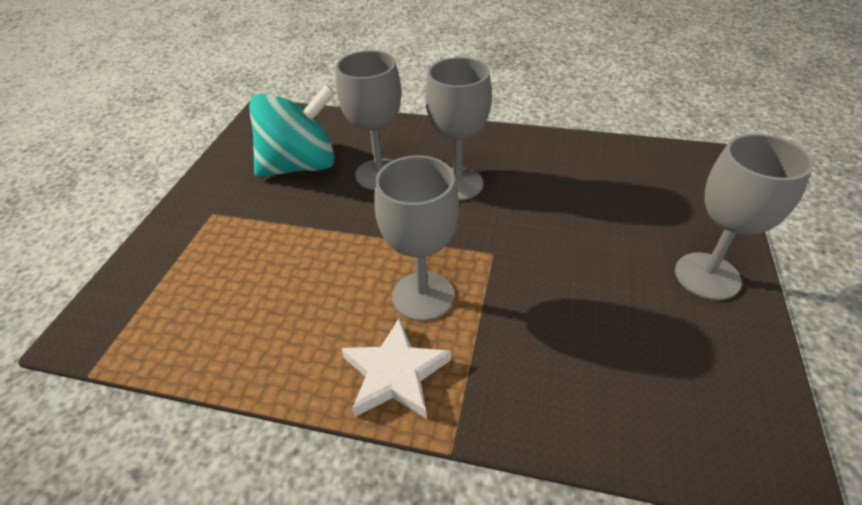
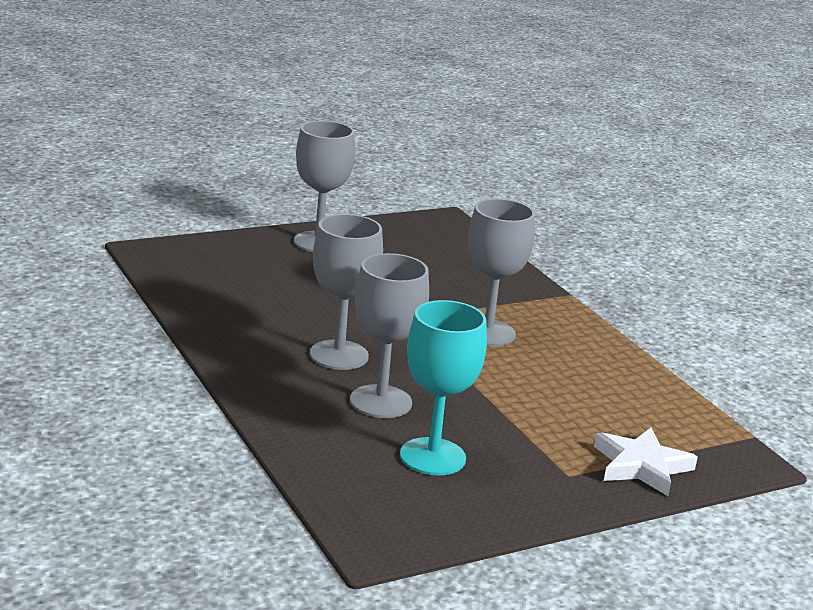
camera: 135 degrees left, 20 degrees down
turquoise spinning top [249,84,335,178] -> turquoise goblet [400,300,487,476]
white star [341,318,451,419] -> white star moved to [594,427,698,496]

